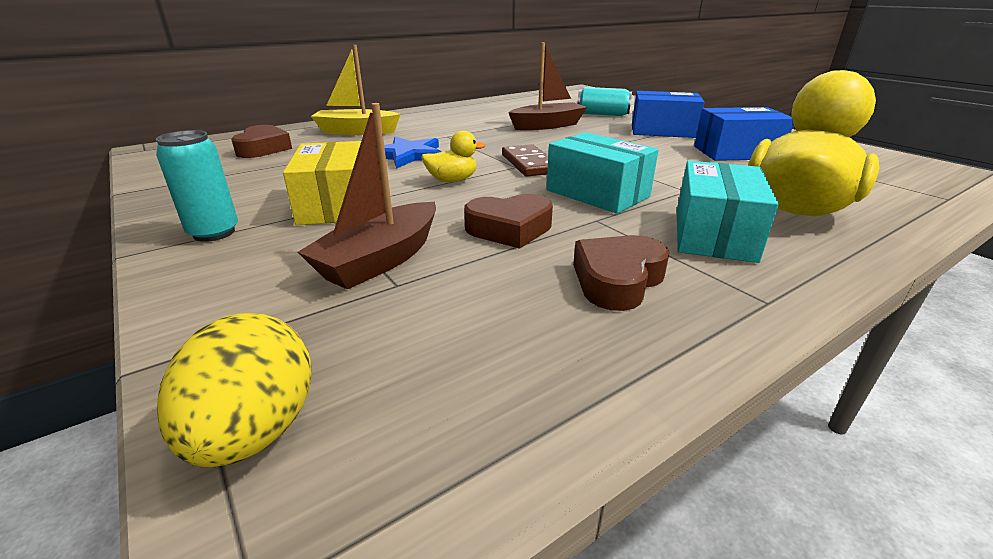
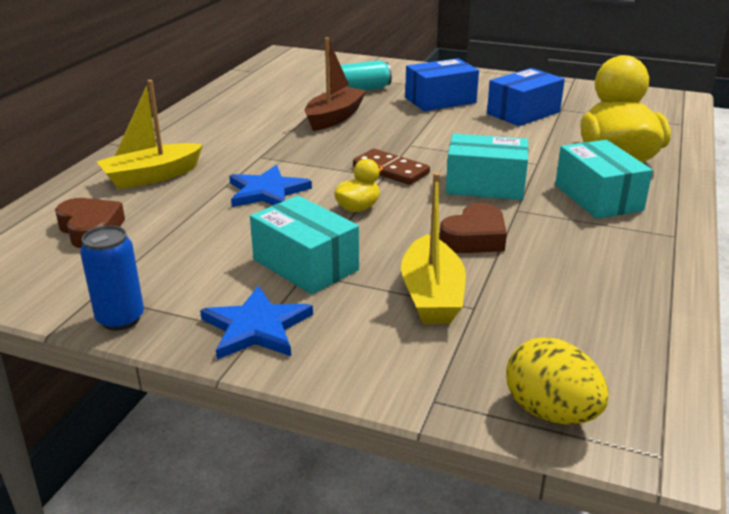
camera: 35 degrees left, 0 degrees up
turquoise can [156,130,238,242] -> blue star [200,286,313,360]
yellow box [283,141,361,225] -> turquoise box [250,195,359,294]
brown boat [298,103,436,290] -> yellow boat [401,173,466,324]
brown heart [573,235,670,311] -> none
none -> blue can [80,225,144,331]

